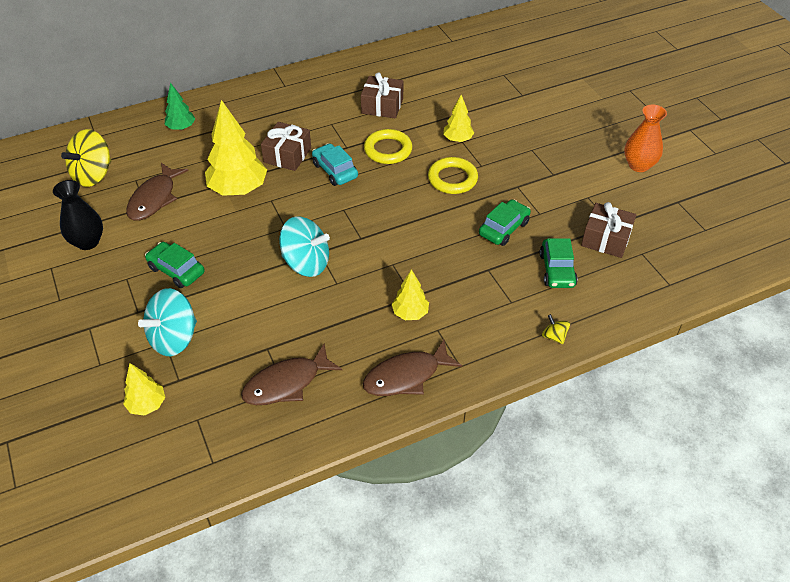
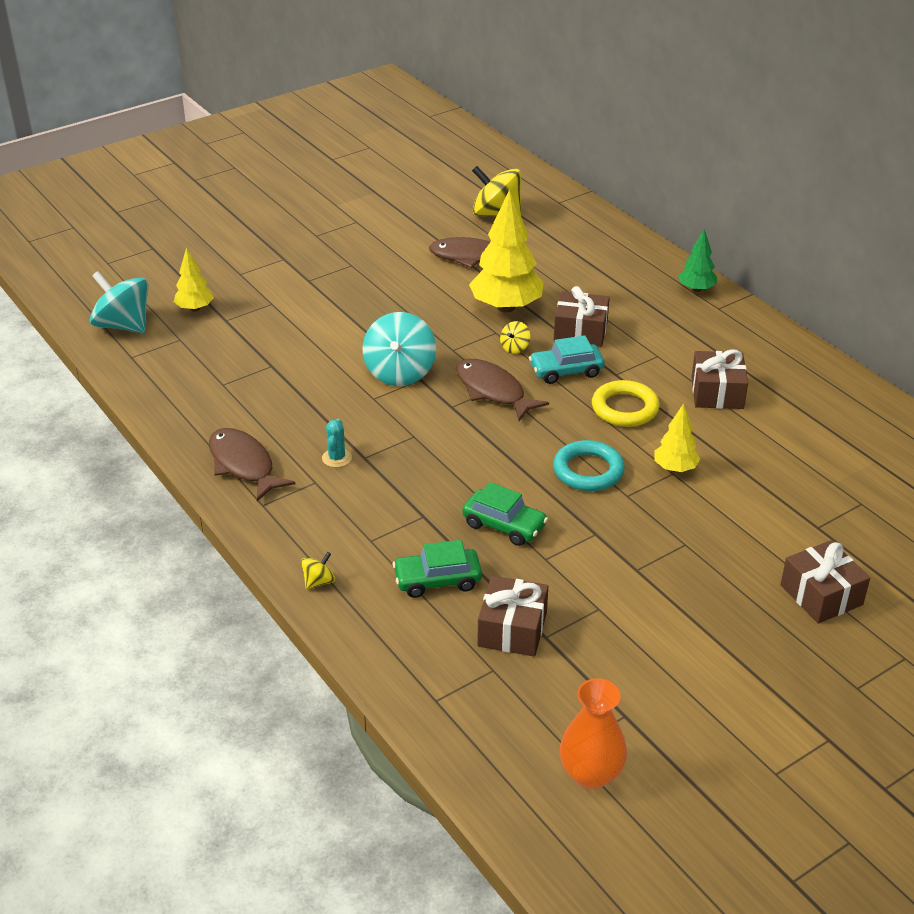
camera: 80 degrees right, 10 degrees down
black vase [53,180,103,250] -> none
turquoise spinning top [138,288,197,356] -> turquoise spinning top moved to [90,271,148,333]
green car [145,242,205,288] -> none
green tree [165,82,195,130] -> green tree moved to [678,229,717,292]
brown fish [241,344,342,405] -> brown fish moved to [456,359,549,421]
turquoise car [312,143,358,186] -> turquoise car turned 150 degrees counterclockwise [529,335,605,384]
yellow tree [392,269,429,320] -> turquoise cactus [322,419,352,468]
yellow ring [428,157,478,194] -> turquoise ring [553,440,625,491]
orange vase [624,104,667,172] -> orange vase moved to [560,678,627,789]
none -> yellow spinning top [500,321,530,354]
none -> brown gift [781,540,870,623]

